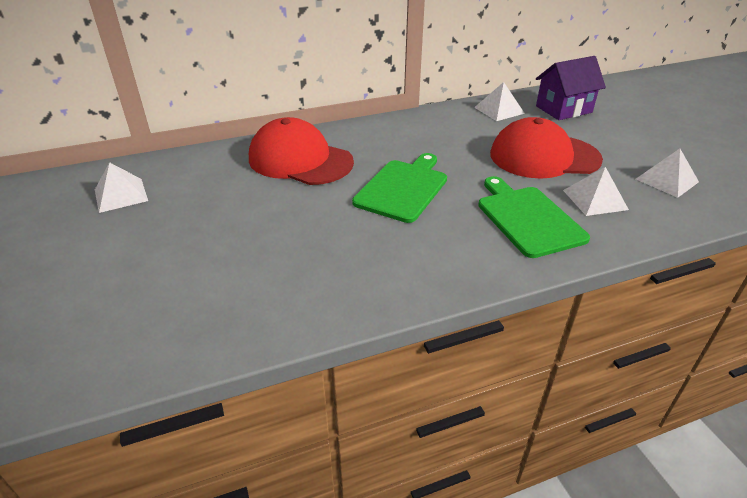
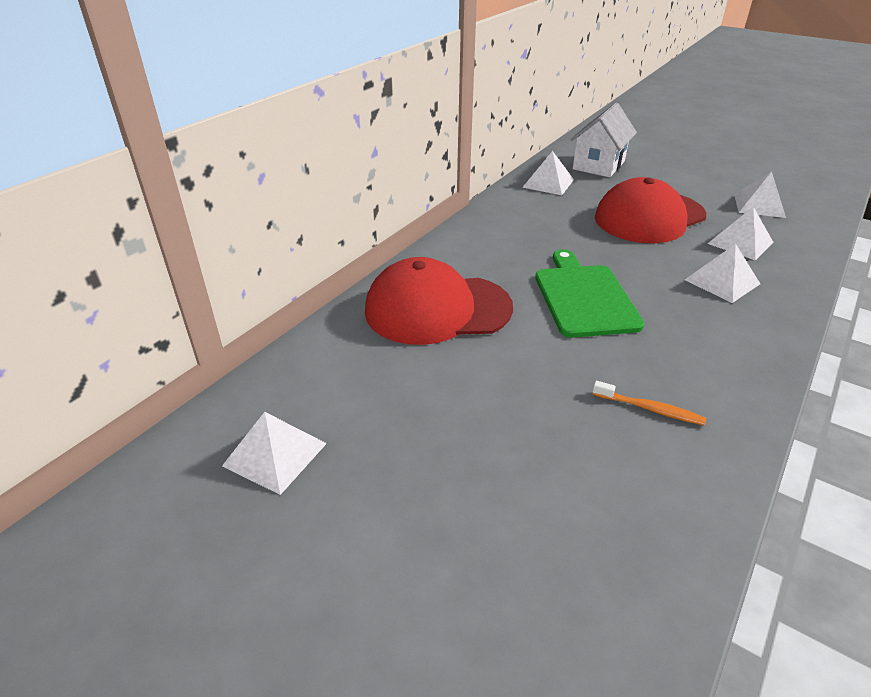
camera: 35 degrees left, 0 degrees up
green cutting board [478,176,590,258] -> white pyramid [685,244,760,303]
purple house [536,56,606,120] -> white house [570,103,637,177]
none -> orange toothbrush [592,381,706,425]

